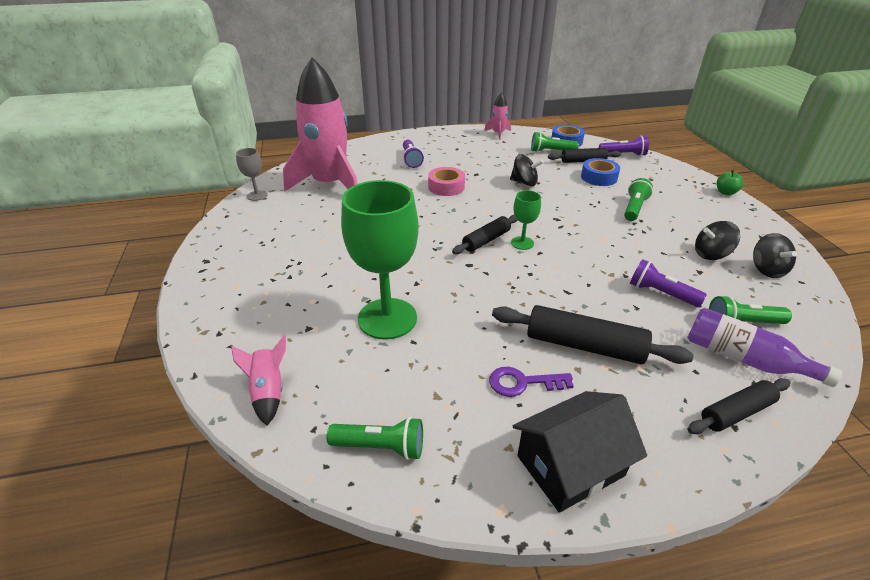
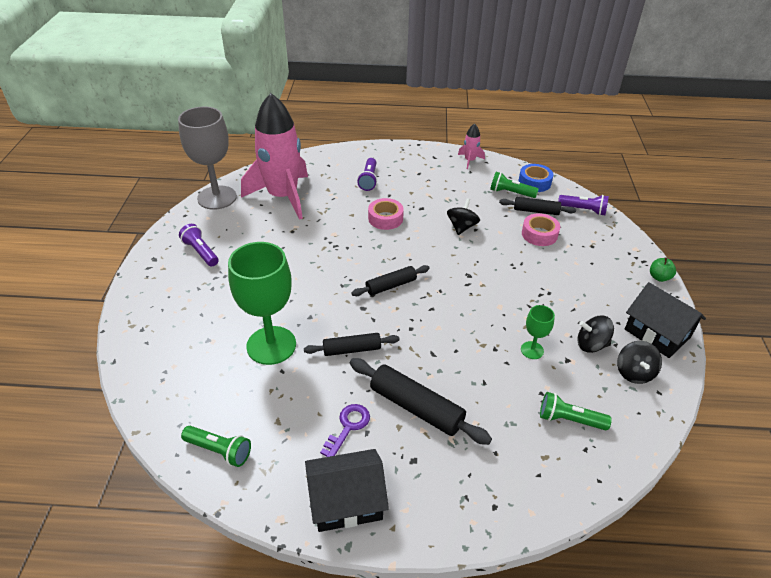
camera: 15 degrees right, 5 degrees up
pink rocket [231,335,286,426] -> none
grey goblet [236,148,268,201] -> grey goblet [178,107,237,210], size x2.15
purple key [489,367,573,397] -> purple key turned 105 degrees clockwise [320,404,370,457]
black spinning top [510,154,544,186] -> black spinning top turned 105 degrees counterclockwise [447,198,480,235]
green goblet [511,190,541,250] -> green goblet moved to [521,305,555,359]
blue tape [581,158,620,186] -> pink tape [522,213,560,246]
green flashlight [624,178,653,221] -> none
purple flashlight [630,259,707,307] -> purple flashlight moved to [179,224,218,266]
purple bottle [688,308,842,387] -> none
black rolling pin [688,378,790,434] -> black rolling pin moved to [304,333,400,356]
none -> black house [625,282,706,358]

